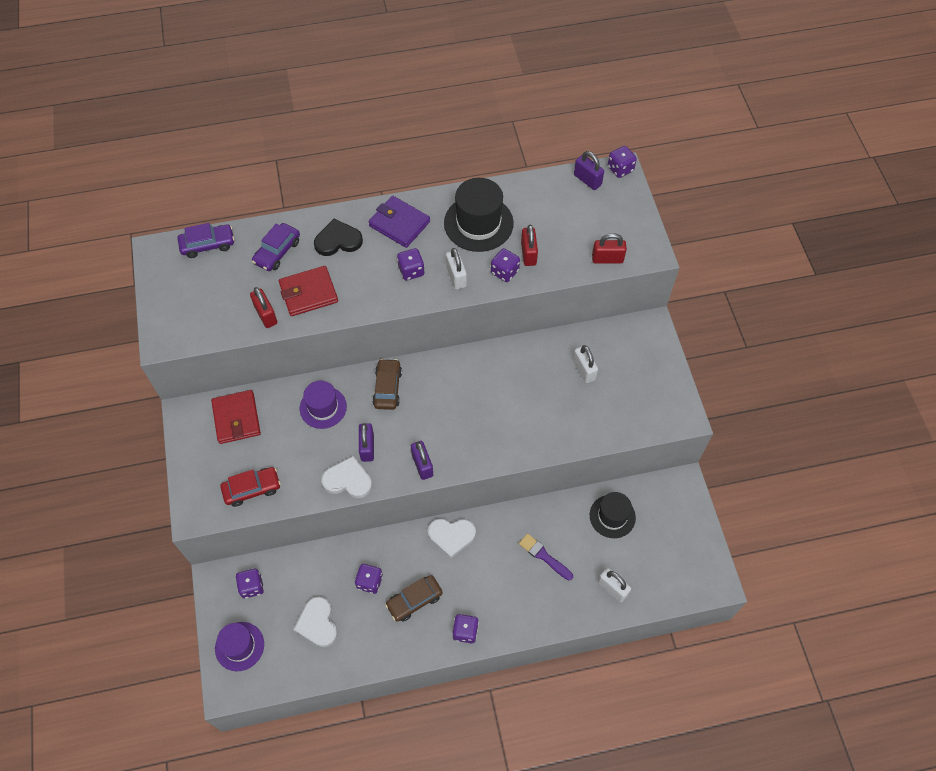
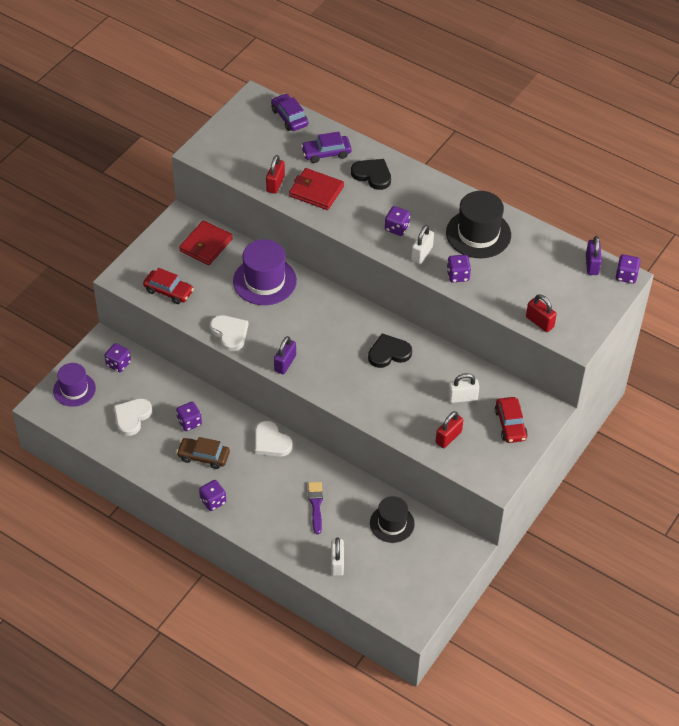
camera: 45 degrees right, 10 degrees down
purple car [178,223,235,258] -> purple car turned 150 degrees counterclockwise [271,93,308,131]
purple hat [300,381,347,429] -> purple hat [233,239,297,305], size x1.51
purple padlock [359,423,374,462] -> none
purple wallet [368,196,430,248] -> none
brown car [372,359,402,410] -> none
red padlock [521,224,538,266] -> red padlock moved to [436,411,463,448]
white padlock [573,345,598,383] -> white padlock turned 60 degrees clockwise [448,373,479,403]
none -> black heart [368,333,412,368]
none -> red car [495,397,528,443]

